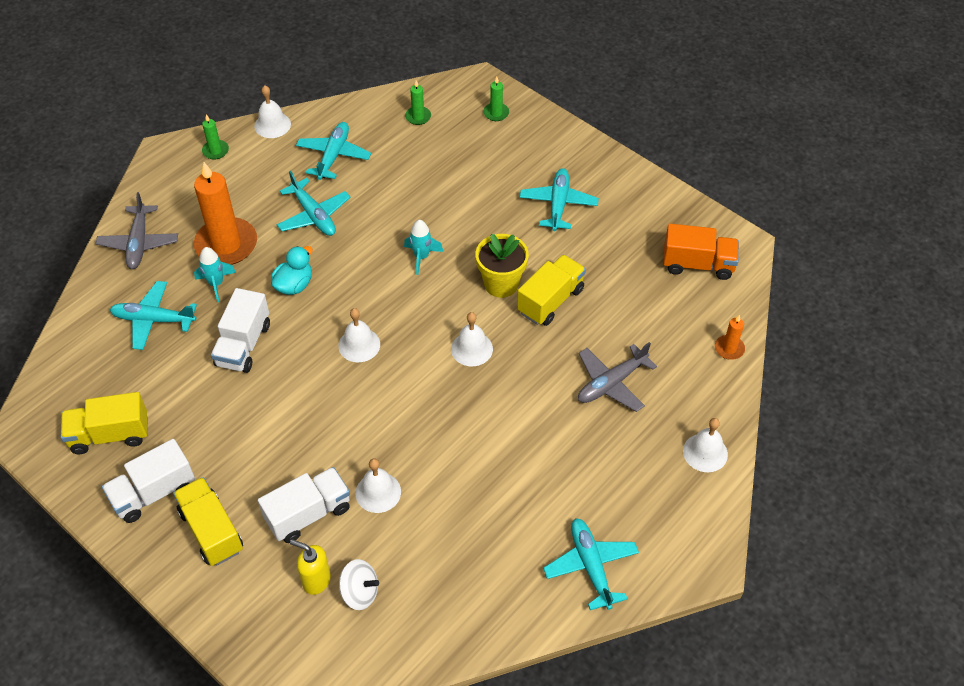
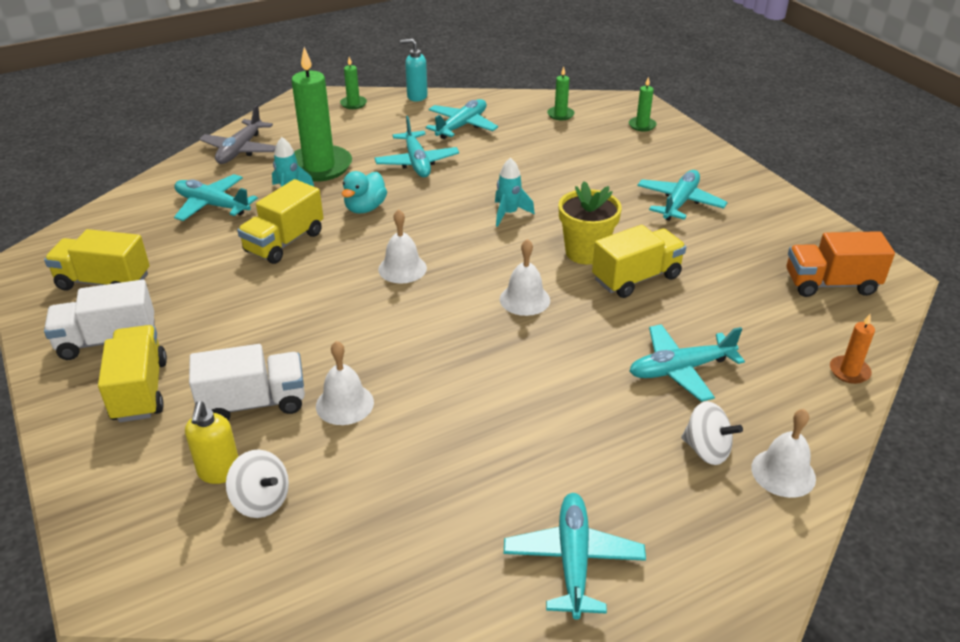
camera: 20 degrees right, 15 degrees down
orange candle [194,162,257,265] -> green candle [292,47,352,182]
white truck [211,288,270,373] -> yellow truck [237,179,323,264]
white bell [254,86,291,138] -> turquoise soap dispenser [400,39,428,102]
turquoise duck [271,246,313,295] -> turquoise duck turned 150 degrees clockwise [342,171,387,214]
yellow soap dispenser [290,539,331,595] -> yellow soap dispenser turned 135 degrees counterclockwise [185,401,238,484]
grey plane [578,342,657,412] -> turquoise plane [630,324,745,402]
orange truck [663,224,739,280] -> orange truck turned 150 degrees clockwise [787,231,895,297]
none -> white spinning top [681,401,743,465]

